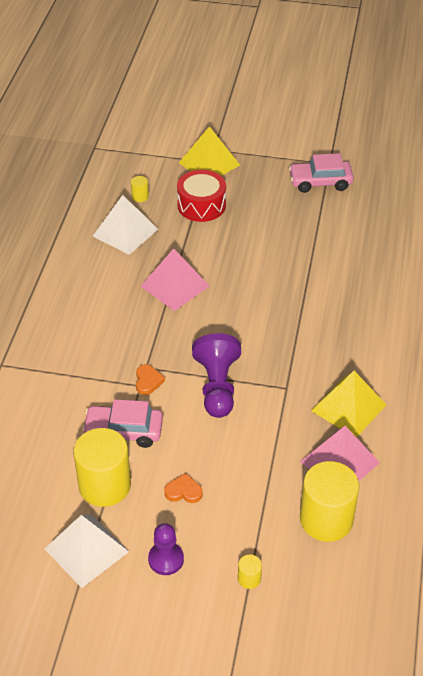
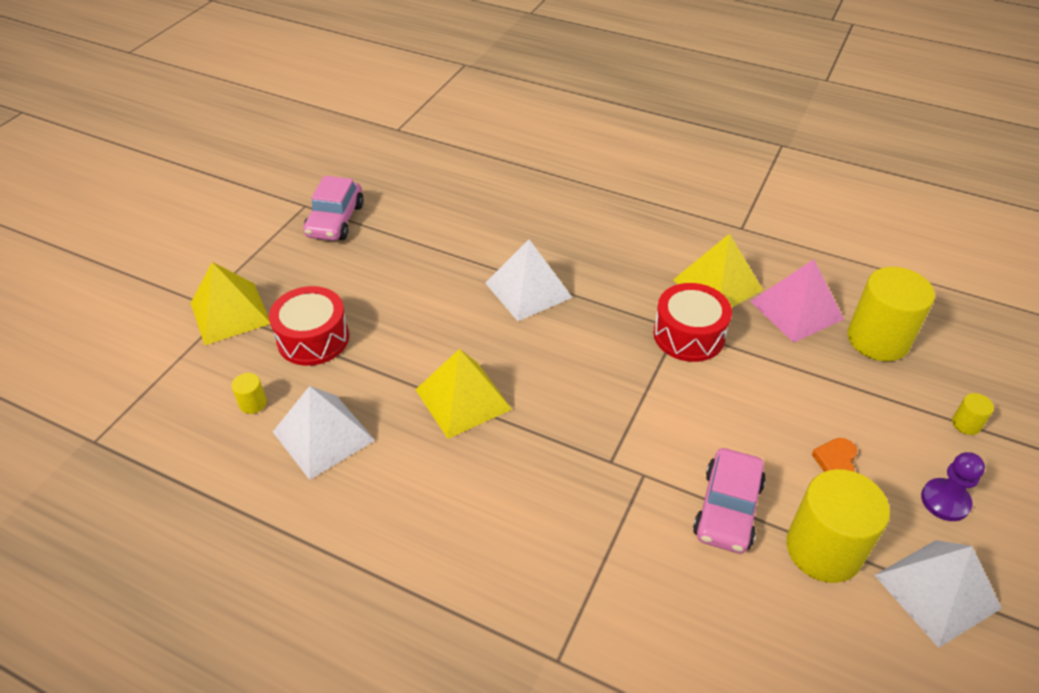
camera: 75 degrees left, 0 degrees up
orange heart [136,364,165,395] -> none
pink pyramid [140,248,209,311] -> yellow pyramid [416,349,512,439]
purple pawn [192,333,241,418] -> none
none -> white pyramid [485,239,573,321]
none -> red drum [653,283,732,362]

